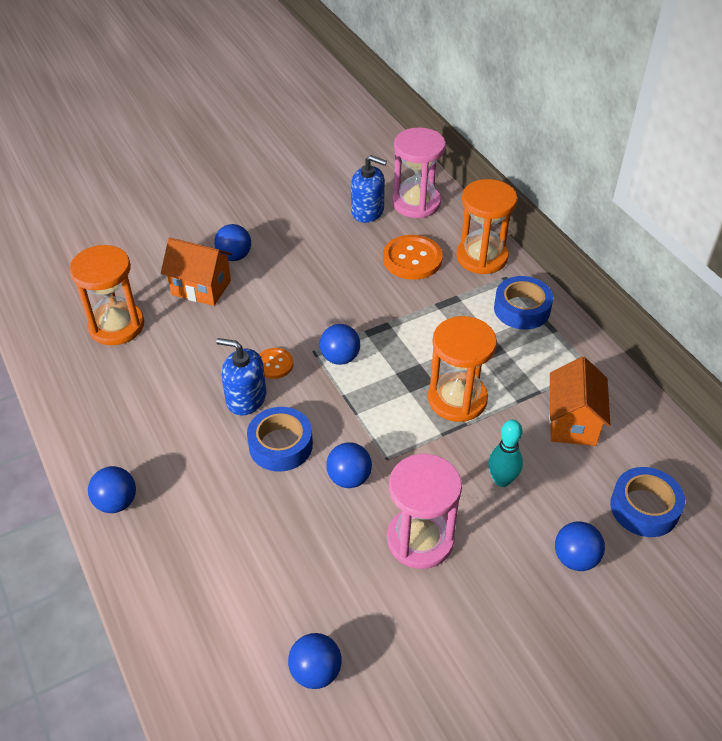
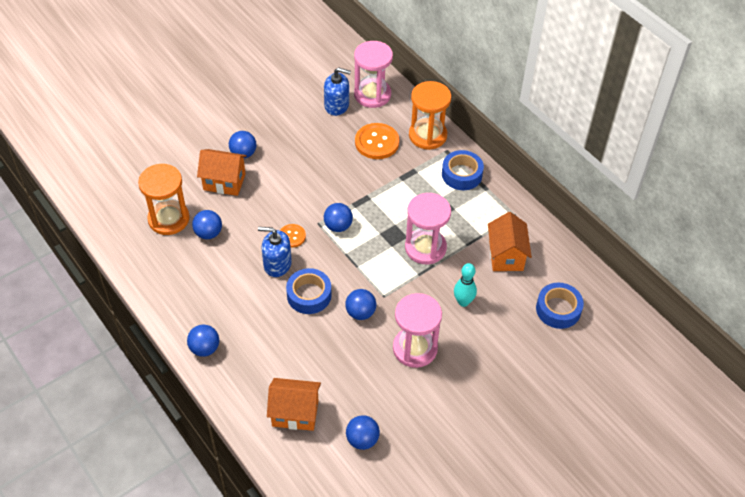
camera: 10 degrees left, 5 degrees up
orange hourglass [428,316,497,422] -> pink hourglass [405,193,451,264]
blue ball [555,522,605,571] -> blue ball moved to [192,210,222,239]
none -> orange house [267,378,321,431]

